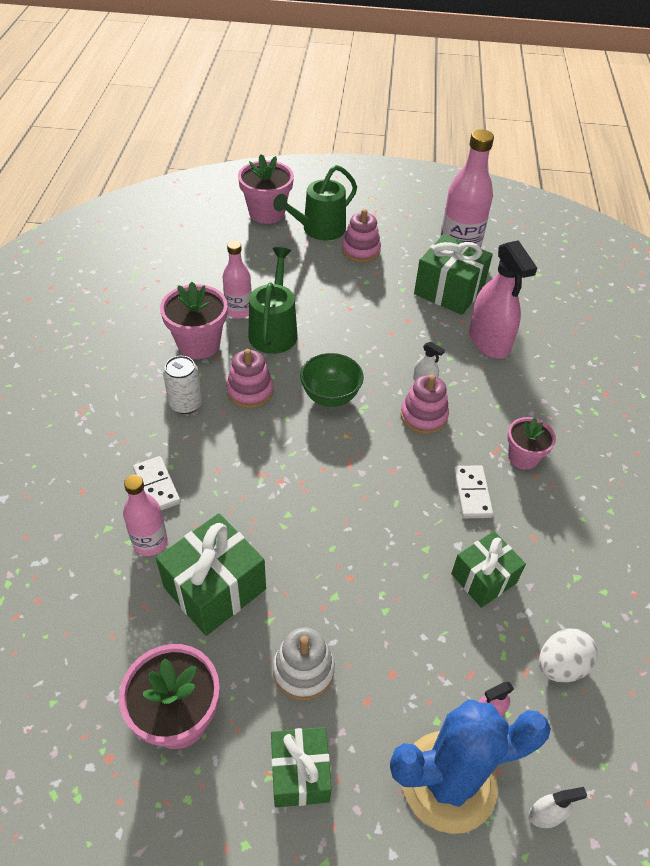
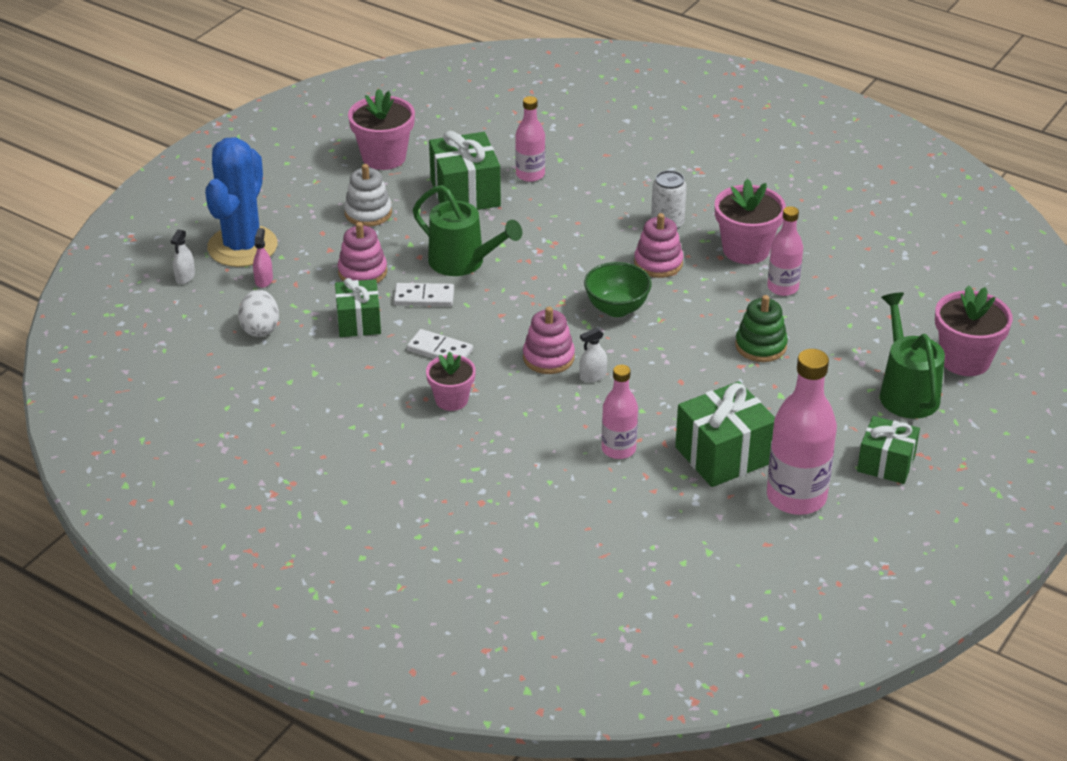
camera: 120 degrees right, 10 degrees down
white domino [133,456,181,511] -> white domino moved to [394,283,454,306]
green watering can [248,247,297,354] -> green watering can moved to [413,185,522,276]
green gift [271,727,332,807] -> green gift moved to [857,416,920,484]
pink stacking toy [342,209,381,263] -> pink stacking toy moved to [337,222,387,283]
pink spray bottle [469,240,537,359] -> pink bottle [602,365,638,459]
none -> green stacking toy [735,295,788,362]

